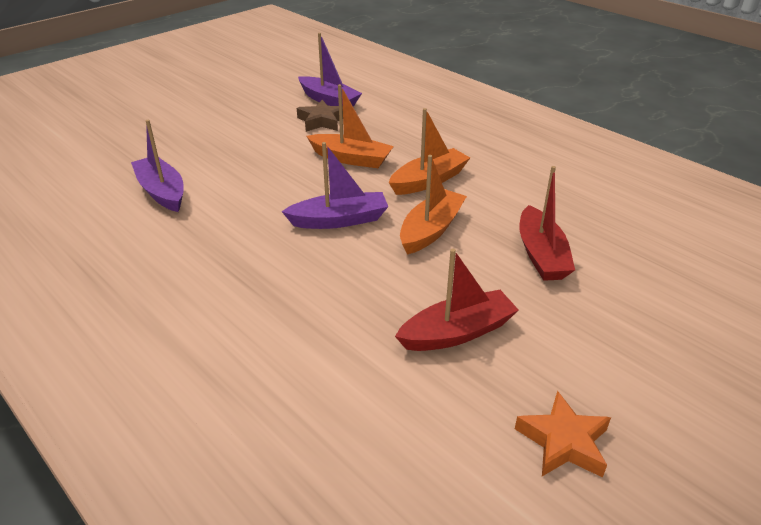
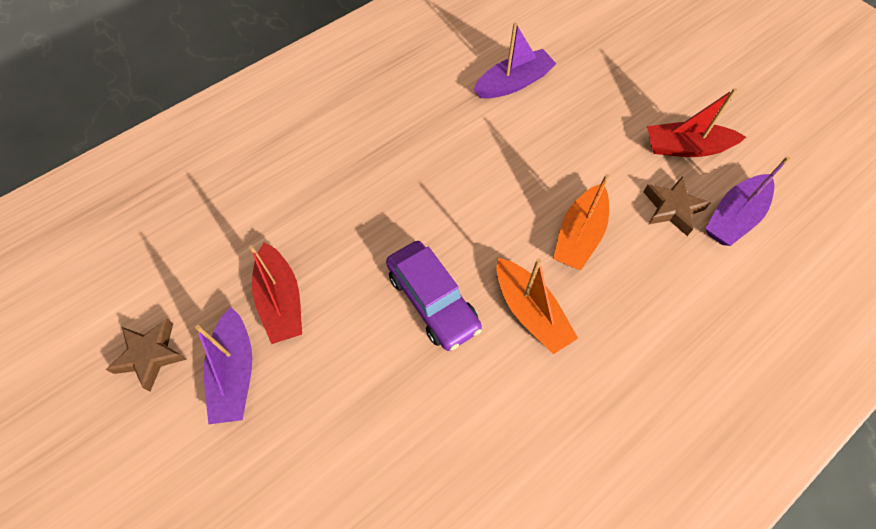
camera: 95 degrees right, 25 degrees up
purple boat [281,142,388,229] -> purple boat moved to [195,307,252,425]
orange boat [400,155,467,254] -> purple car [386,241,482,351]
orange star [515,391,611,478] -> brown star [106,318,187,392]
red boat [519,166,575,281] -> red boat moved to [647,88,746,157]

